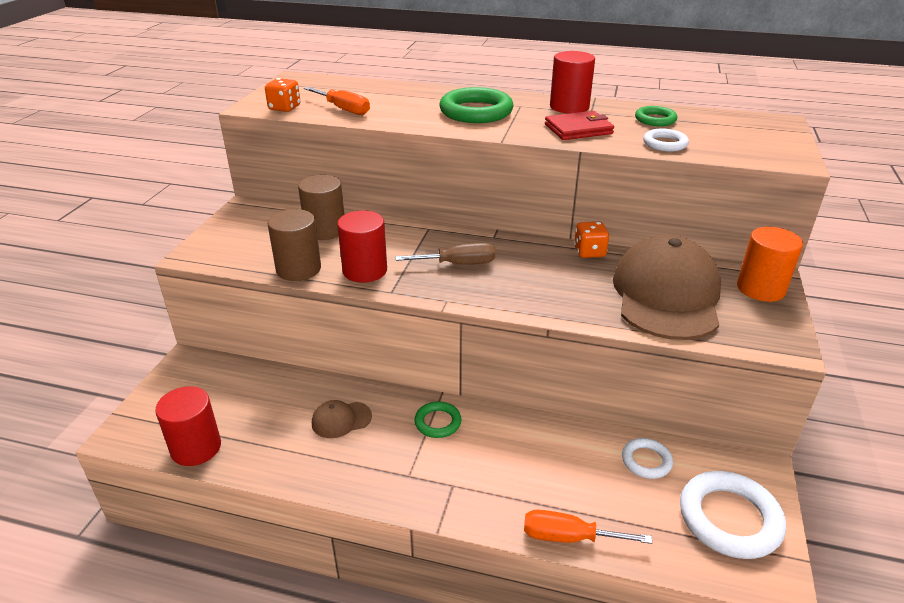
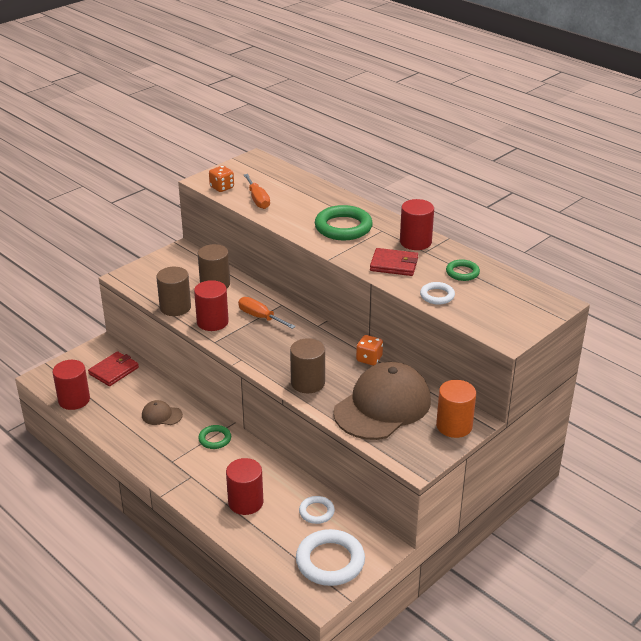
camera: 30 degrees right, 0 degrees up
brown screwdriver [396,243,495,264] -> none
orange screwdriver [524,510,652,544] -> orange screwdriver moved to [238,297,296,329]
none -> red wallet [88,351,139,386]
none -> red cylinder [226,458,263,515]
none -> brown cylinder [290,338,325,393]

